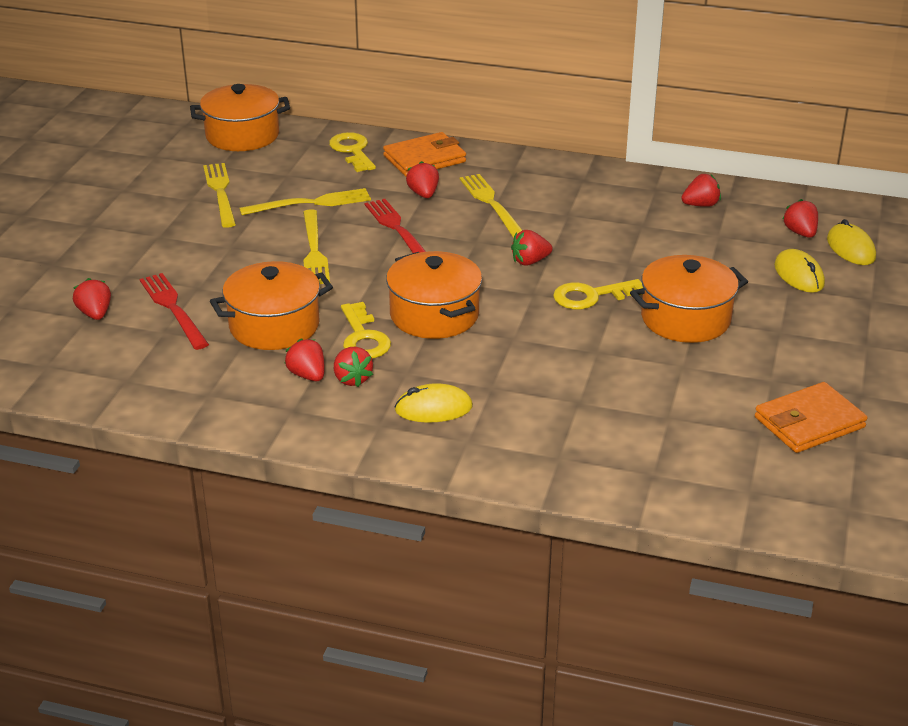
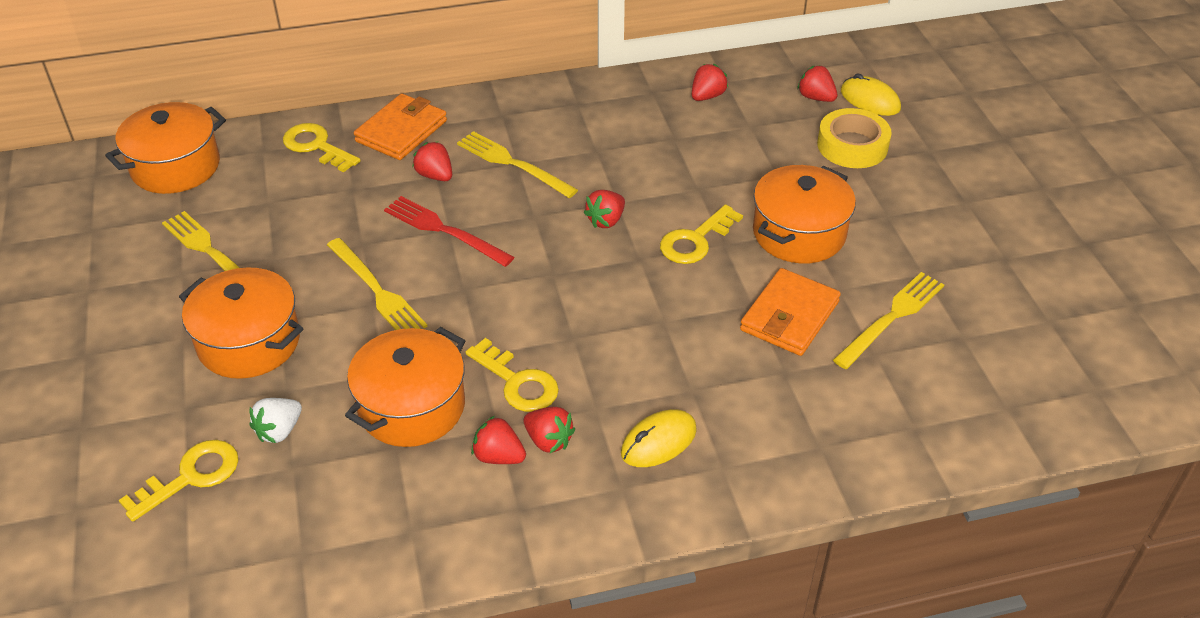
camera: 30 degrees left, 10 degrees up
red strawberry [73,278,111,320] -> yellow key [119,440,238,522]
red fork [139,273,209,350] -> white strawberry [250,398,302,443]
yellow fork [239,188,371,215] -> yellow fork moved to [833,272,944,369]
orange pot [386,251,482,339] -> orange pot moved to [179,267,304,379]
orange wallet [755,382,867,453] -> orange wallet moved to [740,268,841,356]
yellow mouse [774,249,825,293] -> yellow tape [817,108,892,168]

